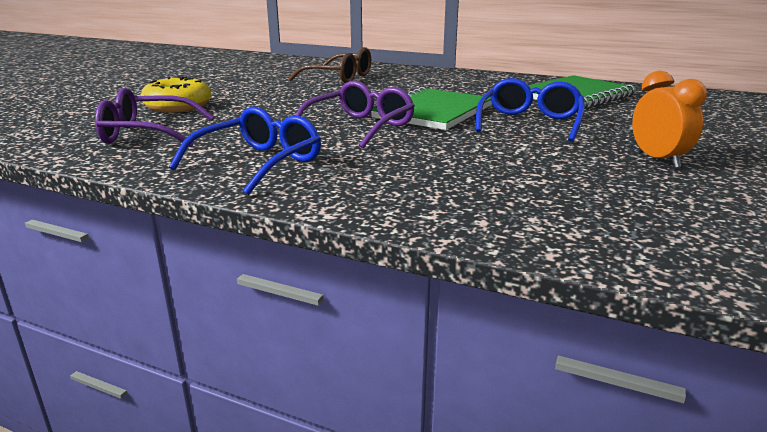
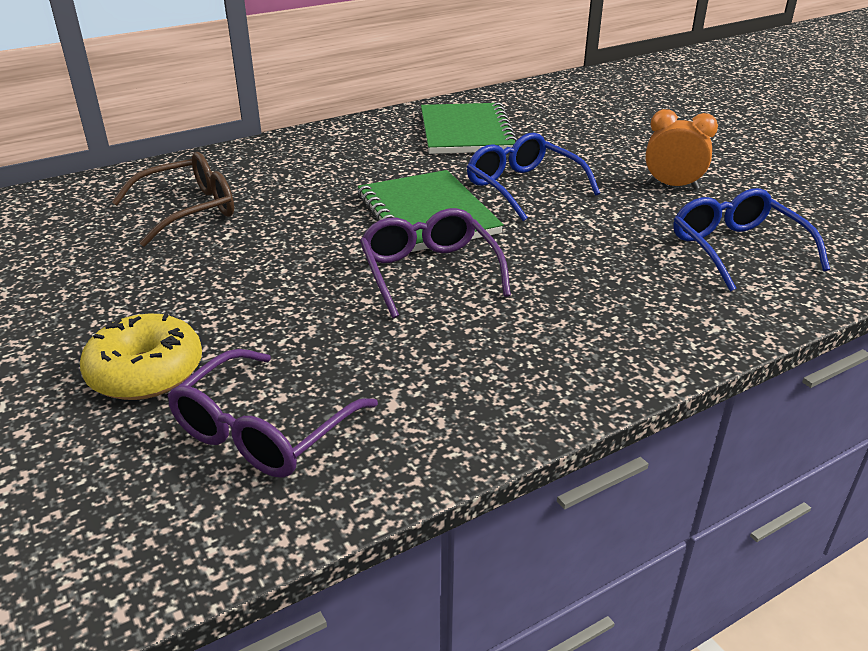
camera: 55 degrees left, 10 degrees up
blue glasses [169,107,321,195] -> blue glasses moved to [673,188,830,292]

